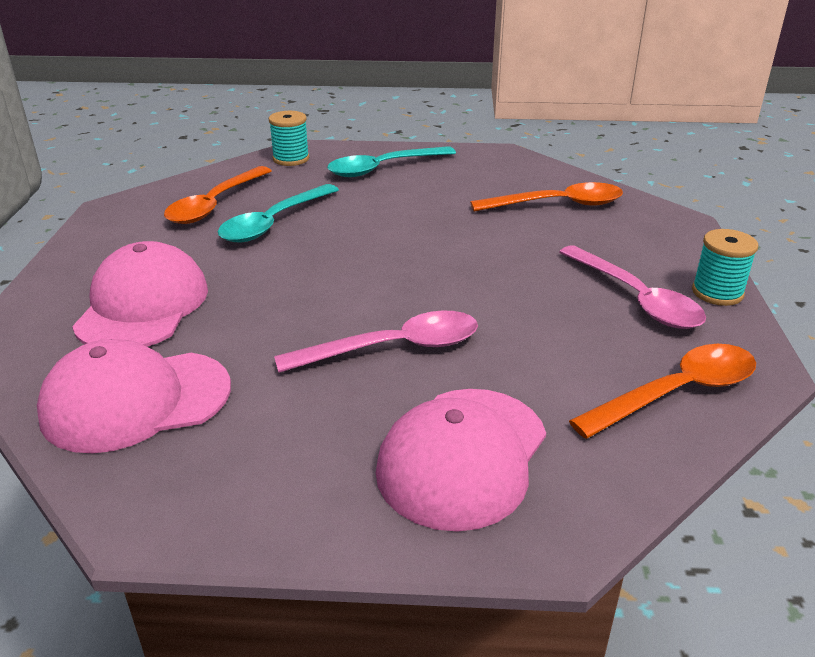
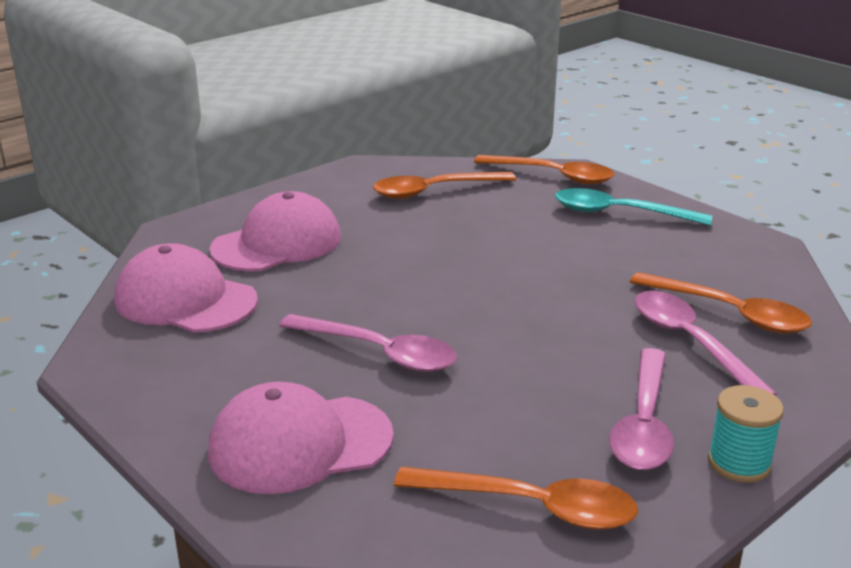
camera: 45 degrees right, 5 degrees down
turquoise spoon [218,184,339,242] -> none
turquoise spool [269,111,309,166] -> orange spoon [474,155,614,184]
none -> pink spoon [635,291,777,396]

